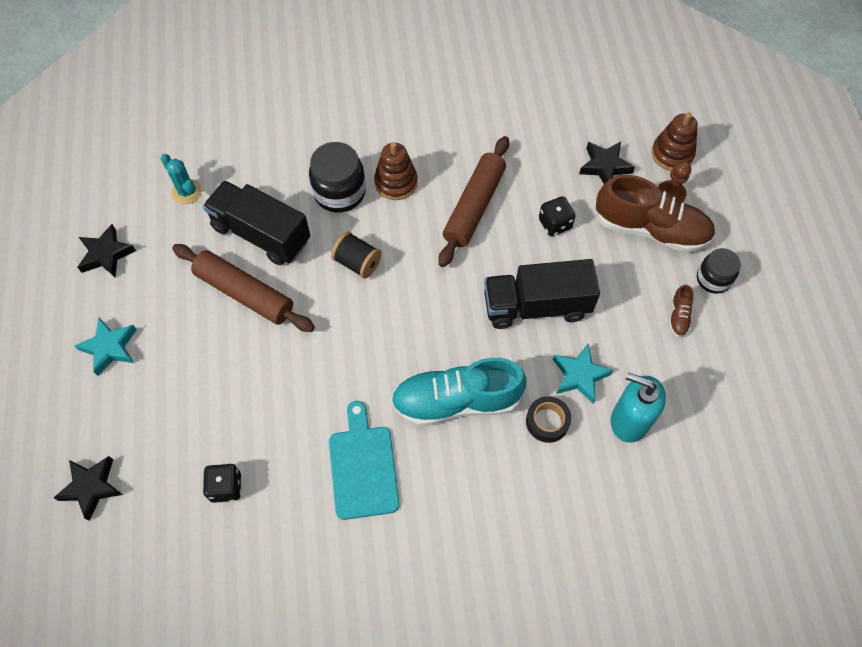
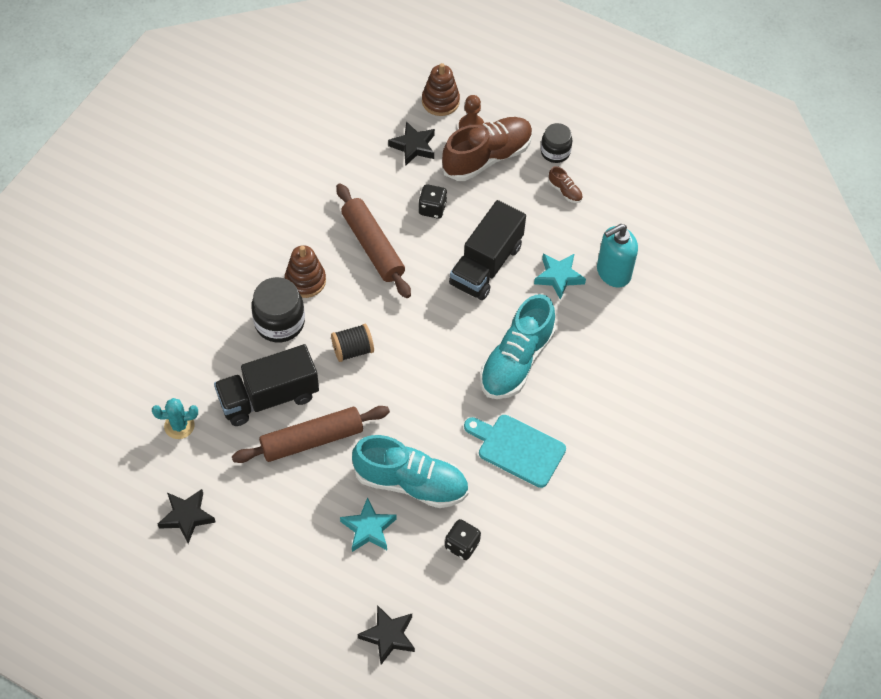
camera: 55 degrees left, 5 degrees down
turquoise star [74,318,137,376] -> turquoise star moved to [340,497,397,552]
black tape [526,396,571,443] -> none
none -> turquoise shoe [352,435,468,508]

